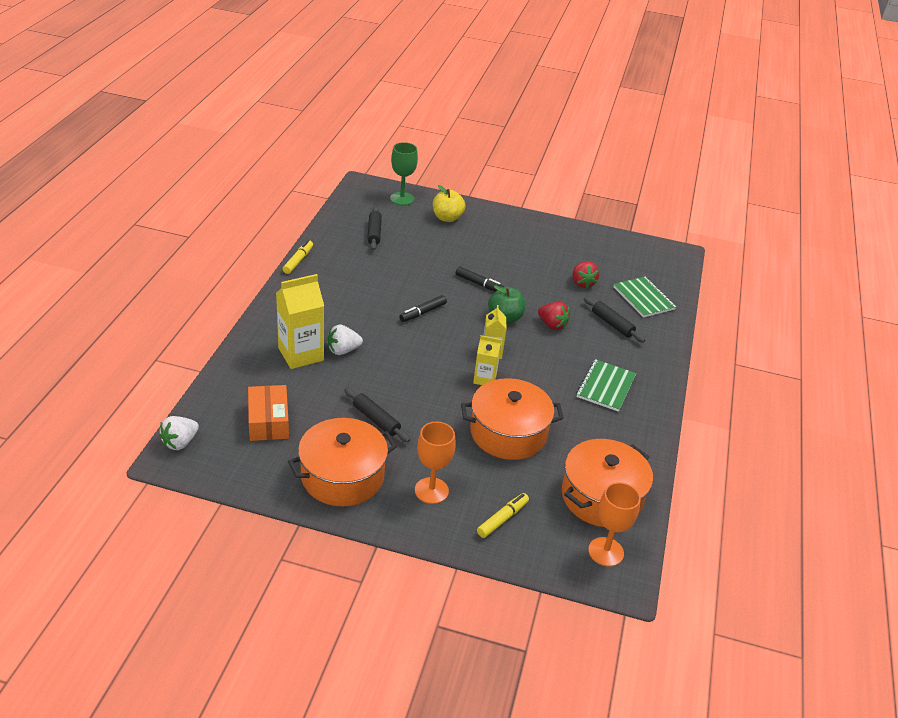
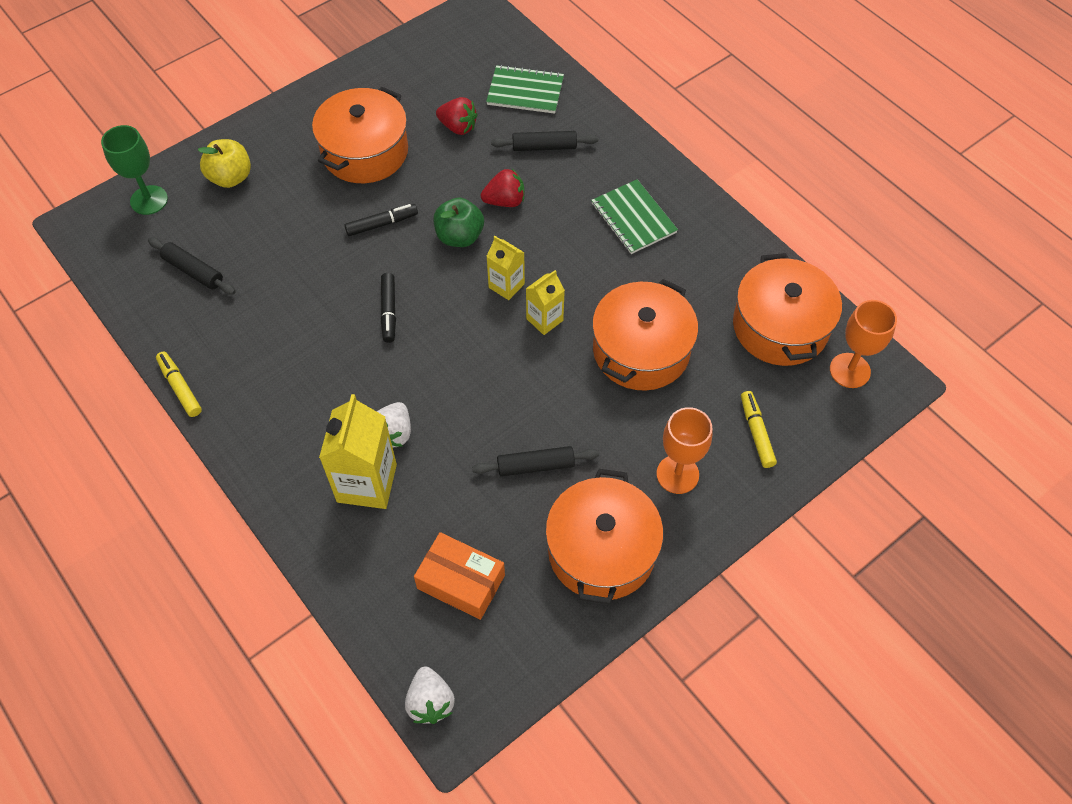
camera: 50 degrees left, 20 degrees up
none -> orange pot [312,87,408,183]

